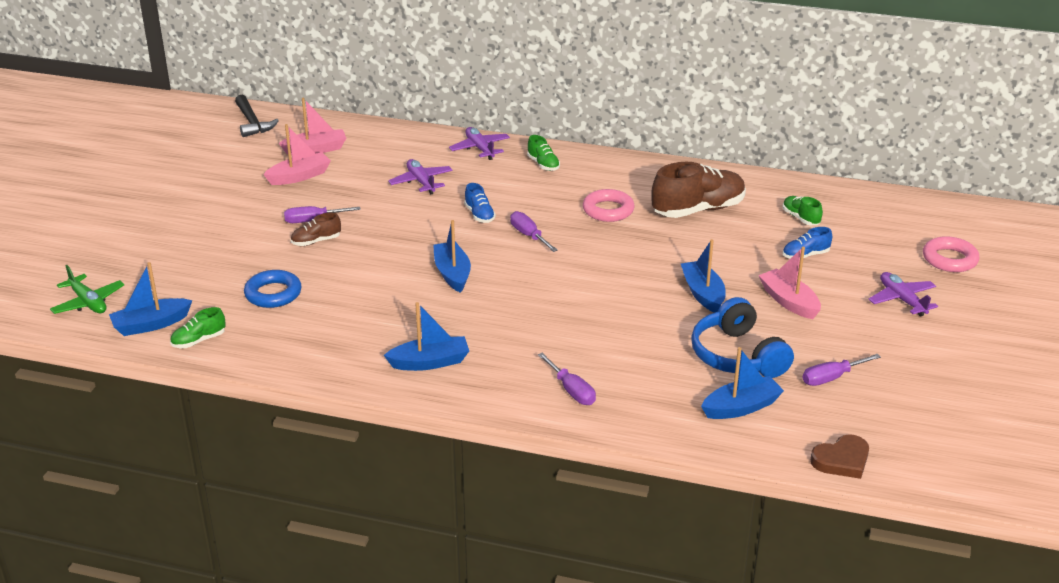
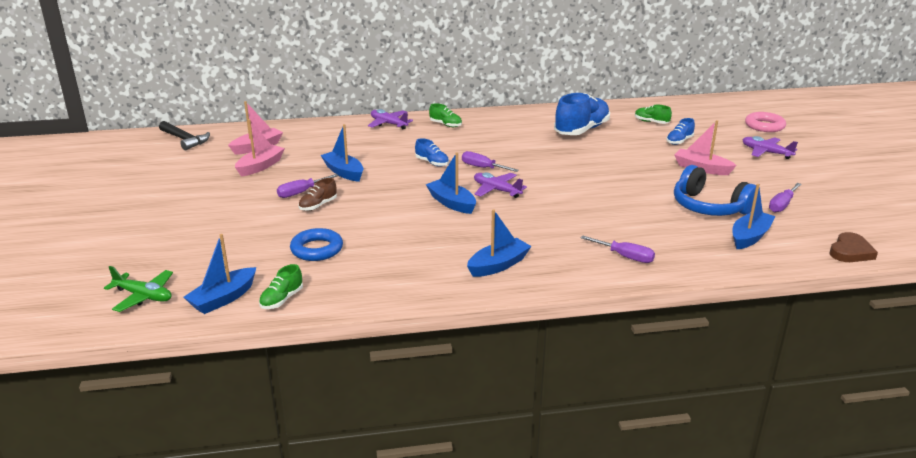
camera: 25 degrees left, 5 degrees down
purple plane [388,159,453,195] -> purple plane moved to [474,172,527,198]
pink ring [583,189,635,222] -> none
brown shoe [651,162,746,218] -> blue shoe [554,93,610,135]
blue boat [681,239,726,313] -> blue boat moved to [321,124,363,182]

